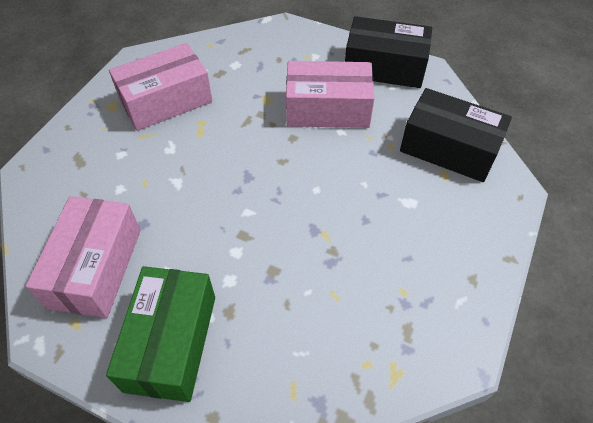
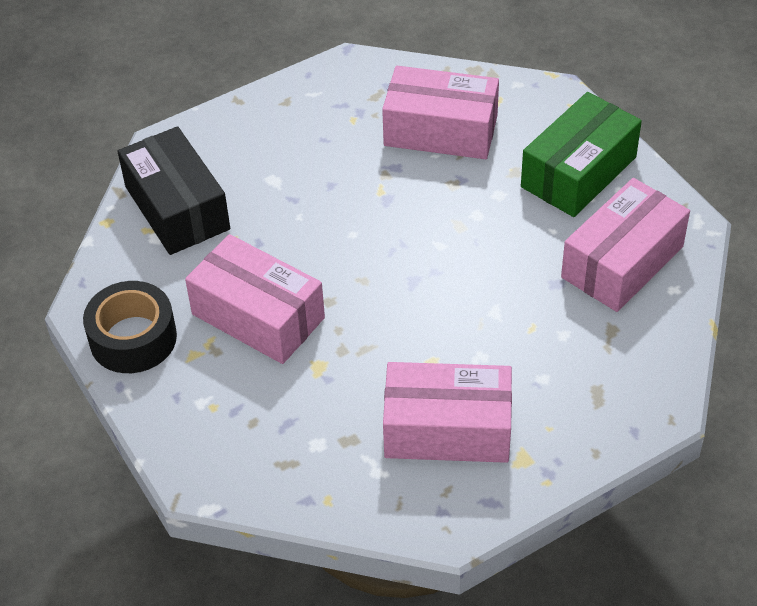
camera: 145 degrees left, 5 degrees down
black box [345,16,432,88] -> black tape [83,281,177,373]
none -> pink box [382,66,499,159]

